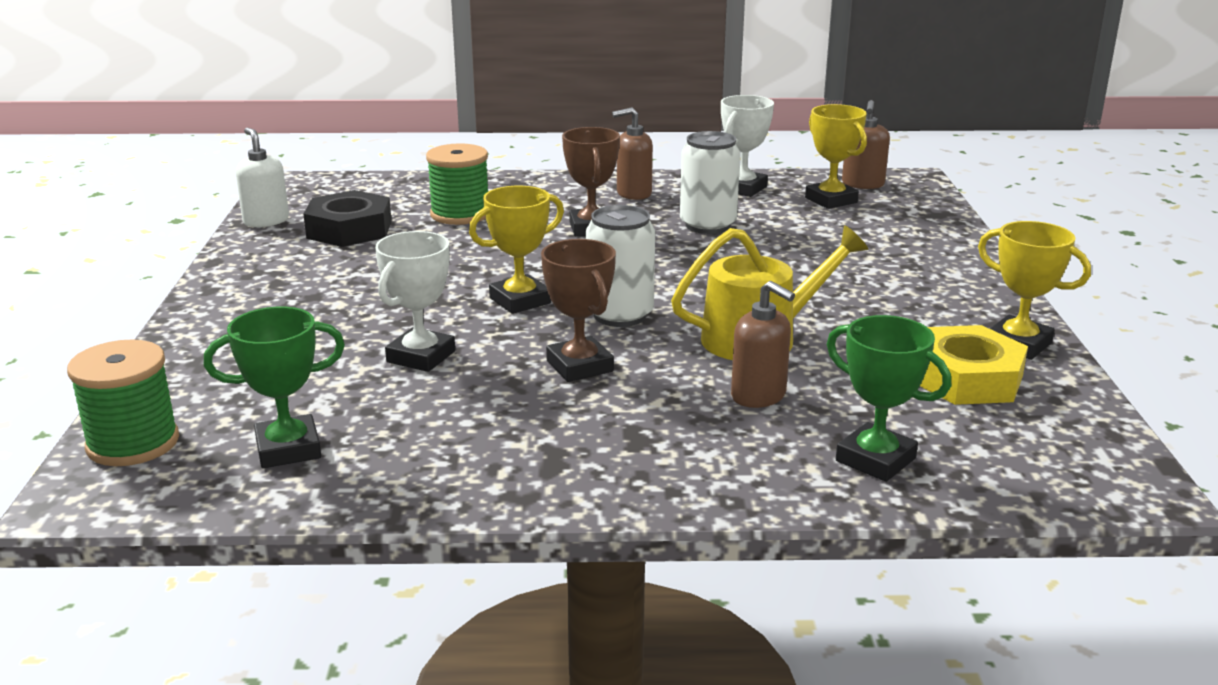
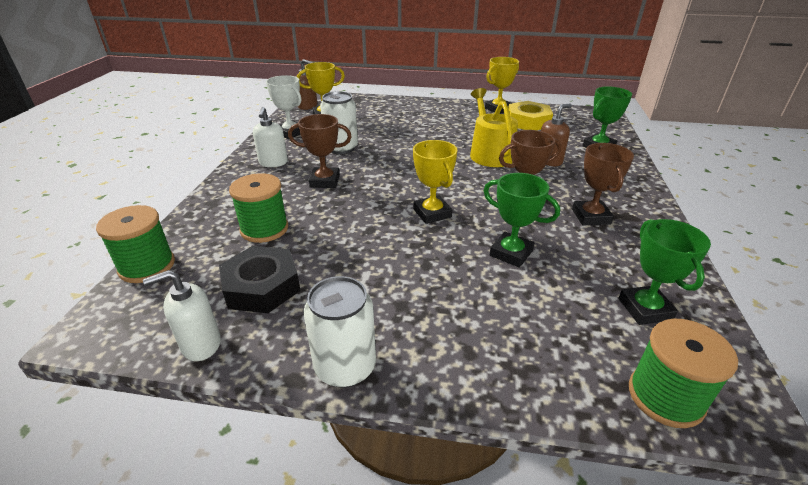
camera: 80 degrees left, 10 degrees up
white trophy [375,231,455,372] -> green trophy [484,173,560,268]
white can [586,205,655,327] -> white can moved to [304,276,376,388]
brown soap dispenser [612,107,653,200] -> white soap dispenser [253,107,288,167]
none -> green spool [96,205,175,283]
none -> brown trophy [572,143,634,225]

